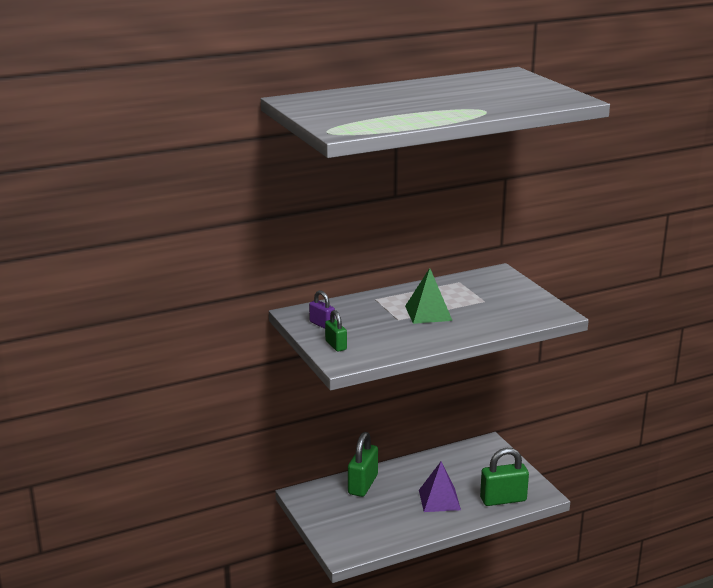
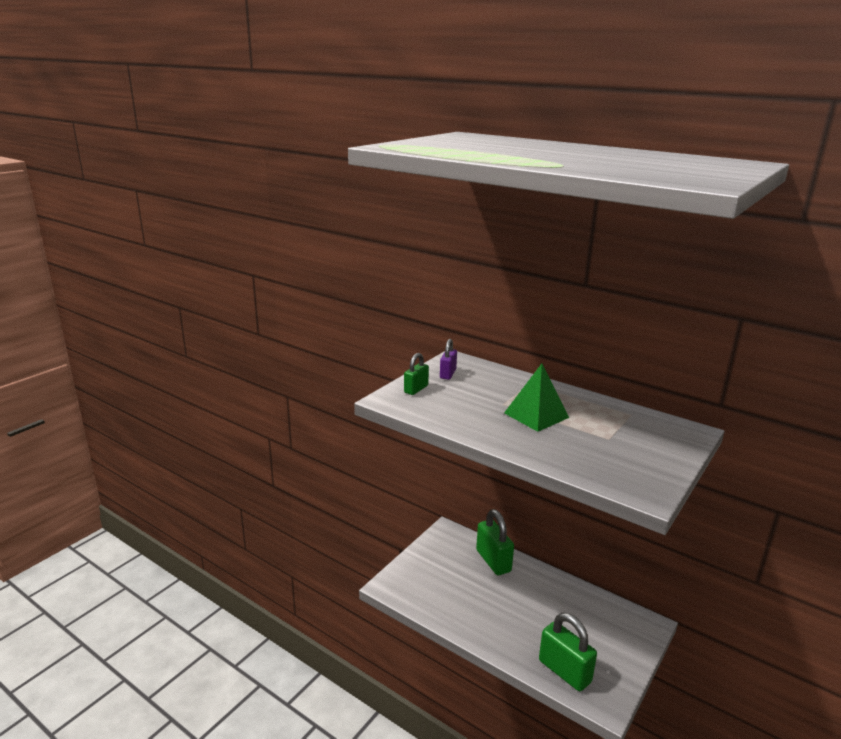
camera: 60 degrees right, 0 degrees up
green padlock [348,432,378,497] -> green padlock turned 75 degrees clockwise [476,509,514,575]
purple pyramid [419,462,461,512] -> none

